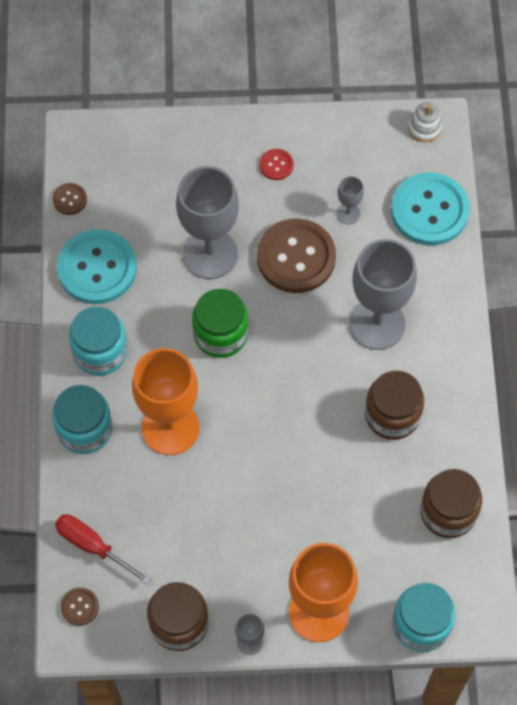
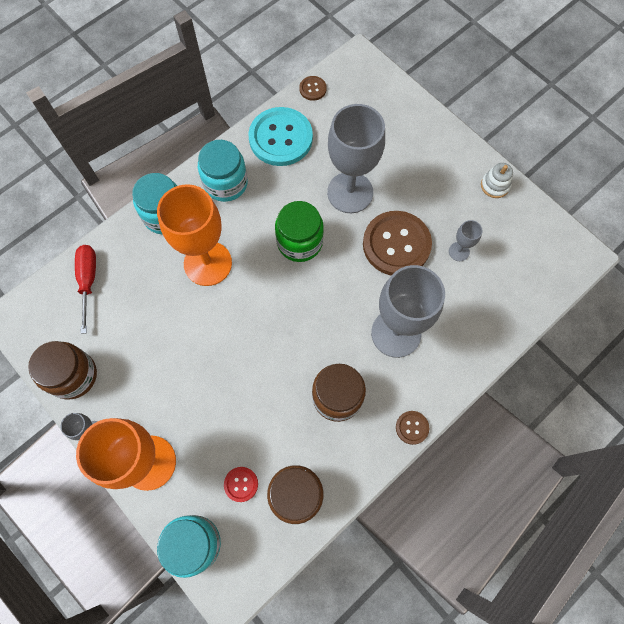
camera: 50 degrees right, 5 degrees up
brown button [61,588,99,626] -> brown button moved to [396,411,429,445]
red button [260,149,294,180] -> red button moved to [224,467,258,502]
turquoise button [391,172,470,245] -> none
white stacking toy [408,102,442,142] -> white stacking toy moved to [481,163,513,198]

